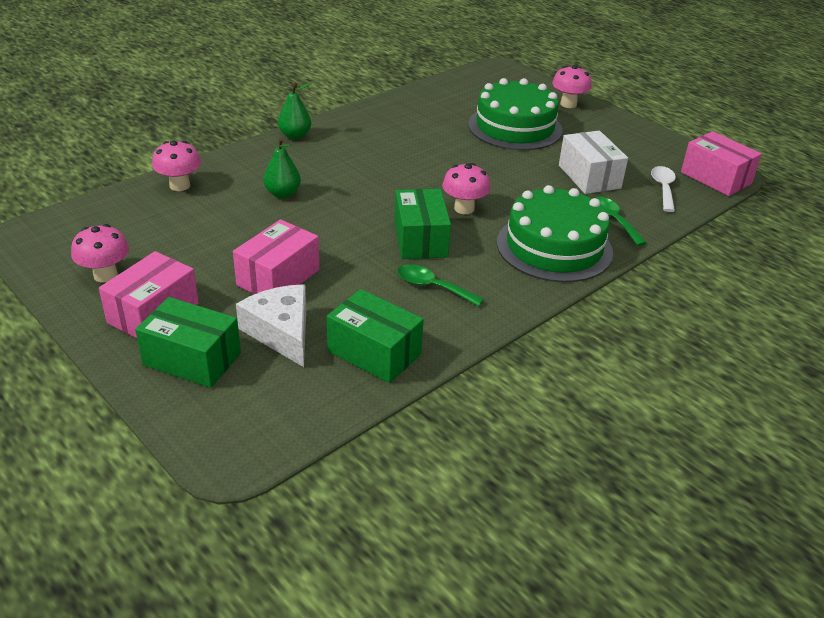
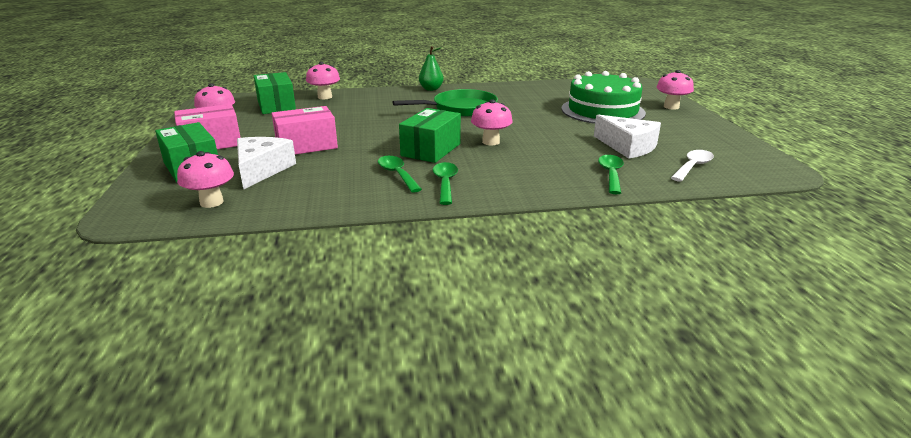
camera: 35 degrees right, 10 degrees down
green pear [264,138,301,198] -> none
green box [327,289,424,383] -> green box moved to [254,72,296,114]
green cake [497,185,613,282] -> none
white box [559,131,628,194] -> white cheese [594,114,661,159]
pink box [681,131,762,196] -> none
none -> pink mushroom [177,151,234,208]
none -> green pan [393,89,498,117]
none -> green spoon [433,162,458,205]

